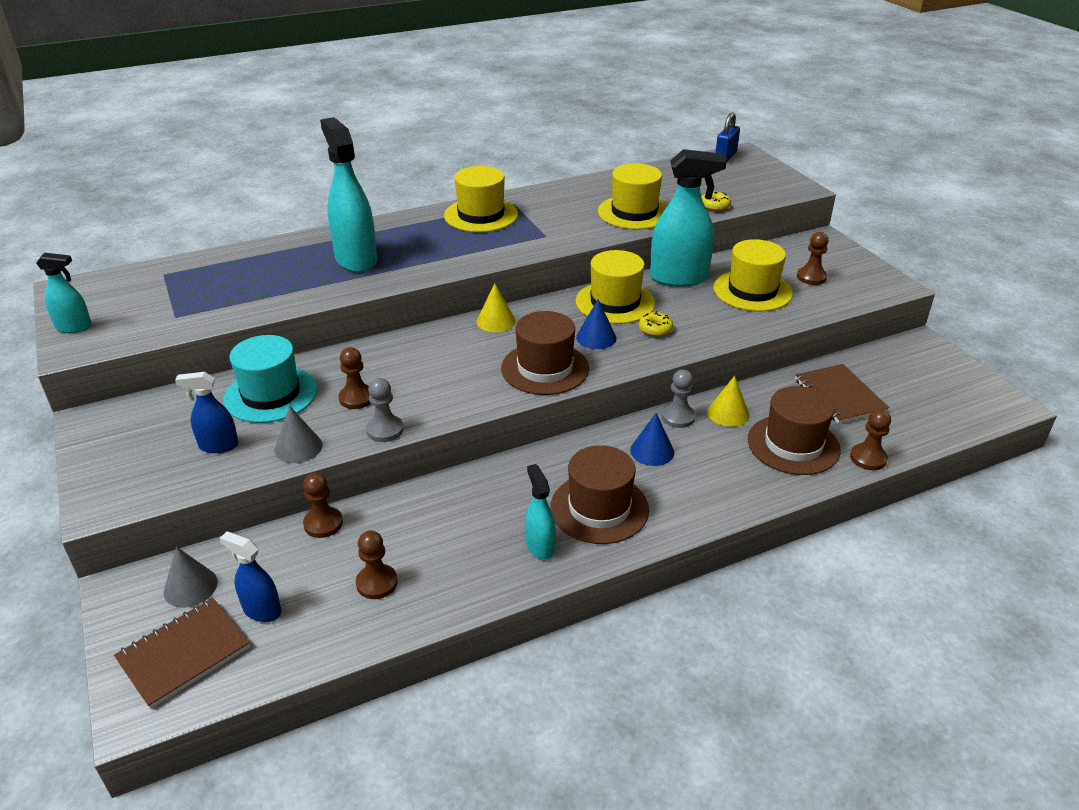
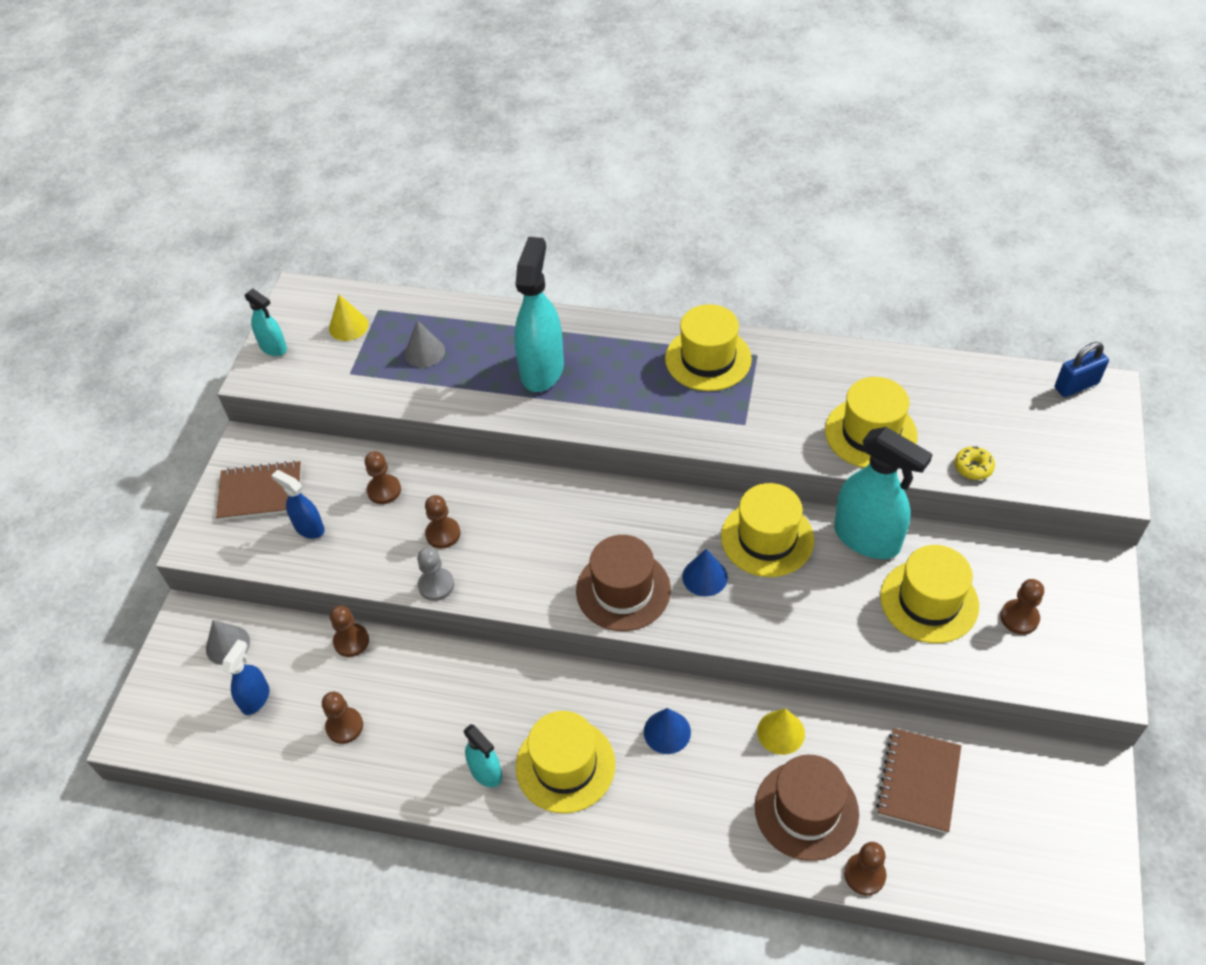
camera: 40 degrees right, 15 degrees up
brown notebook [114,598,250,709] -> brown notebook moved to [216,460,301,521]
blue spray bottle [220,531,281,622] -> blue spray bottle turned 45 degrees clockwise [221,640,270,715]
turquoise hat [224,335,318,423] -> brown pawn [365,451,401,504]
grey cone [274,406,323,463] -> grey cone moved to [405,320,445,367]
yellow cone [477,283,516,332] -> yellow cone moved to [329,295,368,341]
turquoise spray bottle [525,464,556,560] -> turquoise spray bottle turned 120 degrees clockwise [464,724,502,787]
brown hat [551,445,649,544] -> yellow hat [516,711,615,813]
yellow donut [639,311,673,337] -> none
grey pawn [662,370,696,428] -> none

